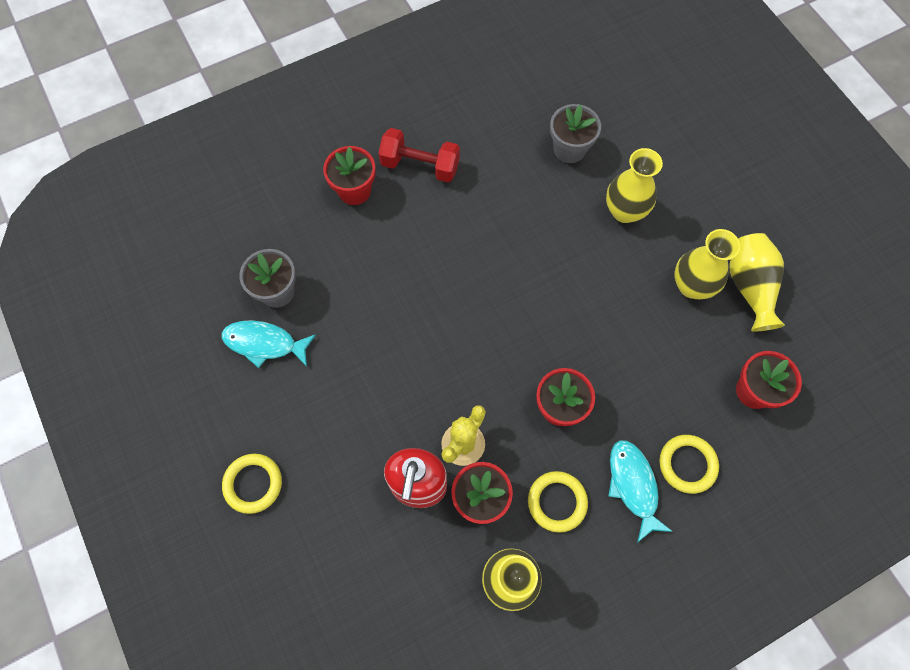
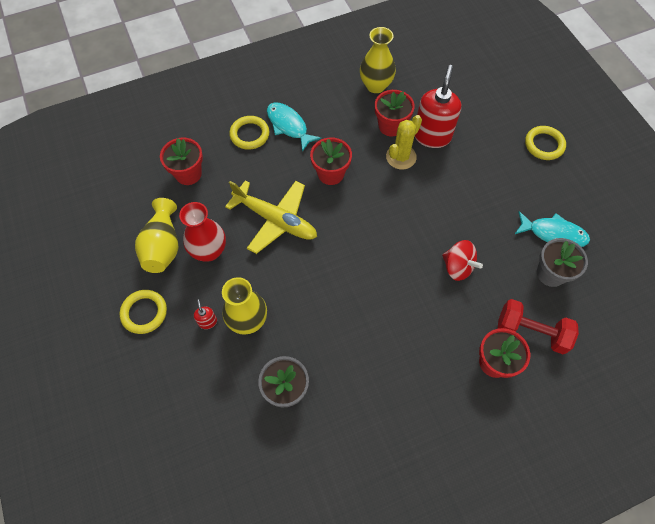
camera: 175 degrees left, 5 degrees down
red dumbbell [378,128,460,182] -> red dumbbell moved to [497,299,579,354]
yellow ring [528,471,588,533] -> yellow ring moved to [120,290,167,334]
turquoise fish [609,440,673,543] -> turquoise fish turned 150 degrees clockwise [267,102,321,152]
yellow vase [674,229,740,299] -> red vase [179,202,226,262]
none -> red soap dispenser [194,300,217,329]
none -> yellow plane [225,180,317,254]
none -> red spinning top [442,240,483,281]

